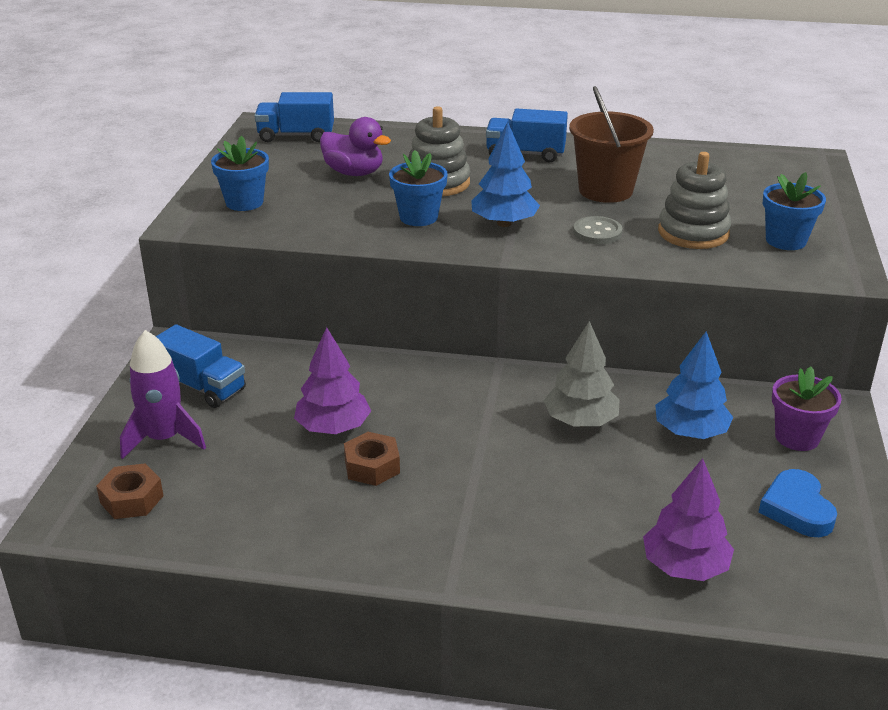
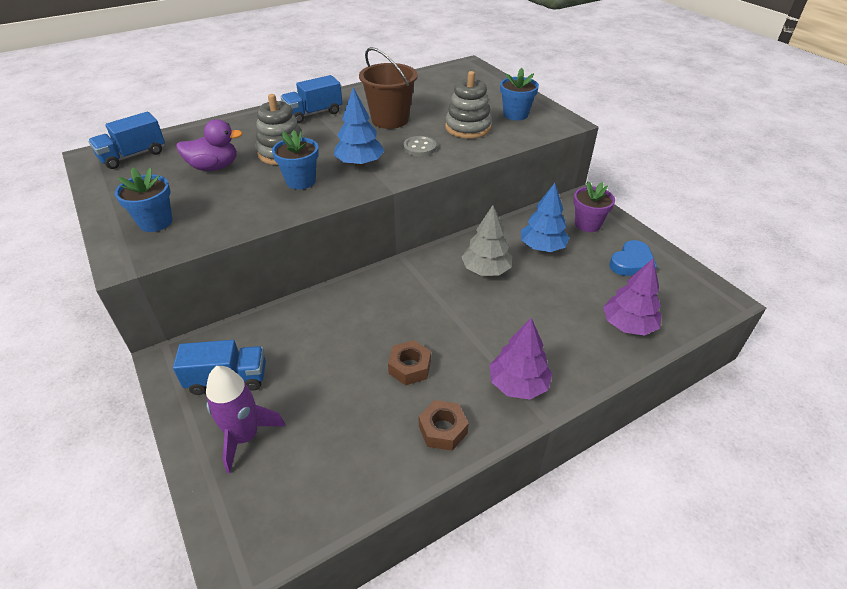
camera: 40 degrees left, 10 degrees up
brown nut [96,463,164,519] -> brown nut moved to [419,400,469,451]
purple tree [294,327,371,434] -> purple tree moved to [490,318,552,400]
blue heart [758,469,837,537] -> blue heart turned 90 degrees counterclockwise [609,240,657,276]

